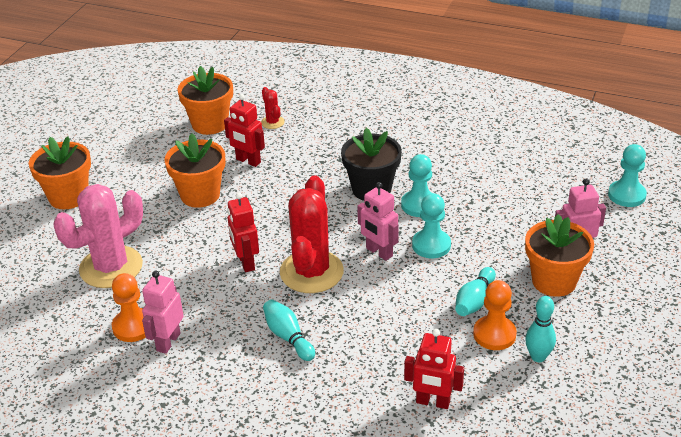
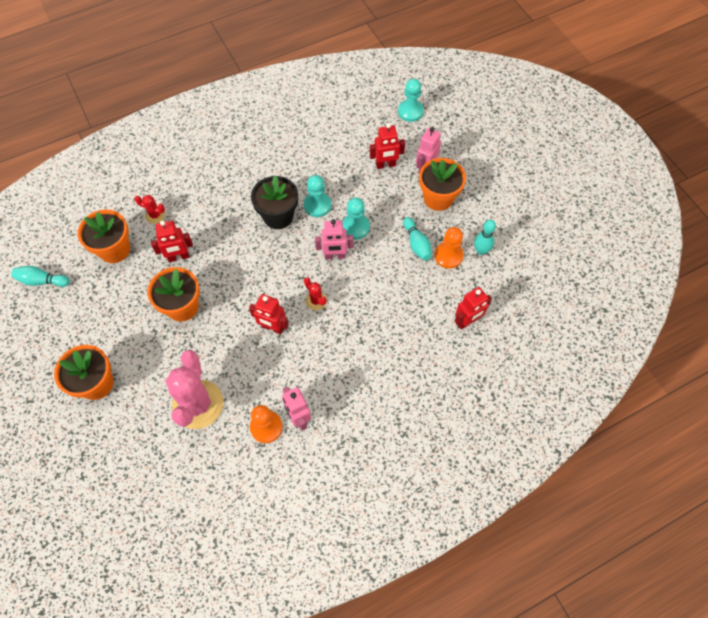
camera: 50 degrees left, 25 degrees up
turquoise bowling pin [263,299,315,361] -> turquoise bowling pin moved to [11,266,70,287]
red cactus [280,175,344,293] -> red cactus [304,277,327,310], size x0.44
none -> red robot [370,123,405,169]

